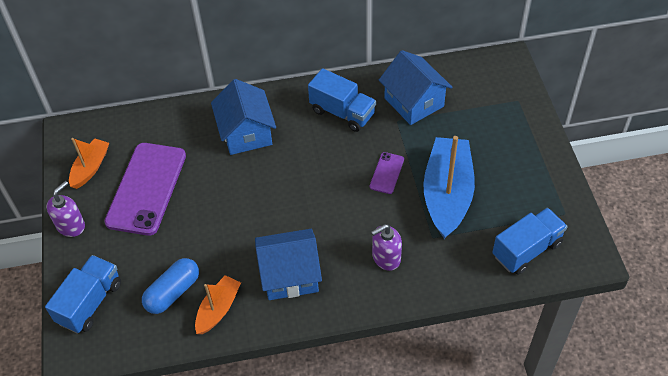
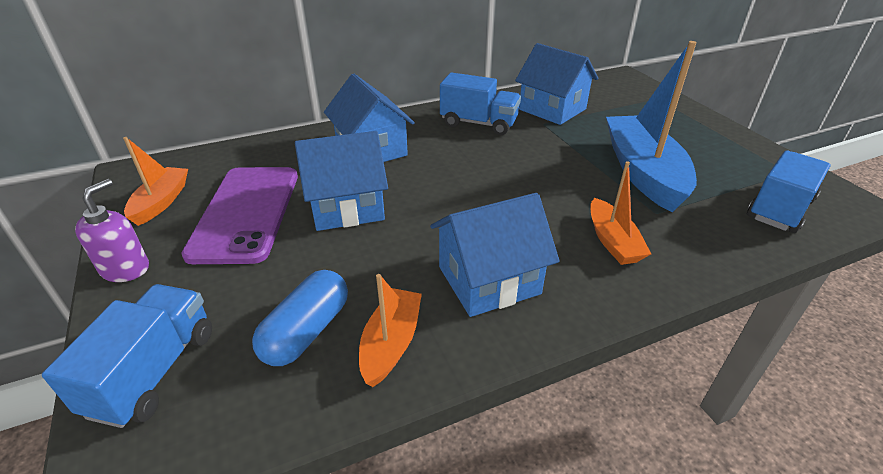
camera: 15 degrees left, 15 degrees down
purple phone [370,152,404,194] -> none
purple soap dispenser [371,224,402,271] -> orange boat [590,161,651,265]
none -> blue house [295,131,388,231]

